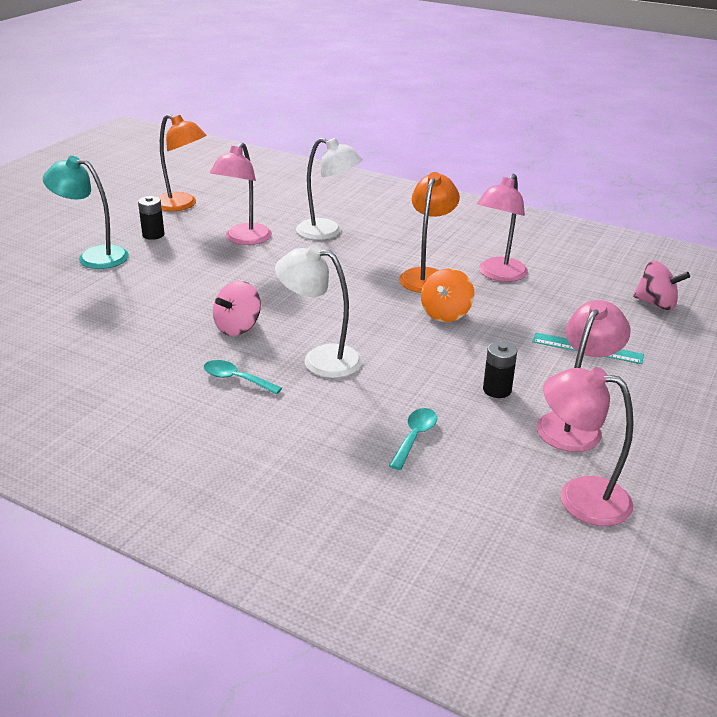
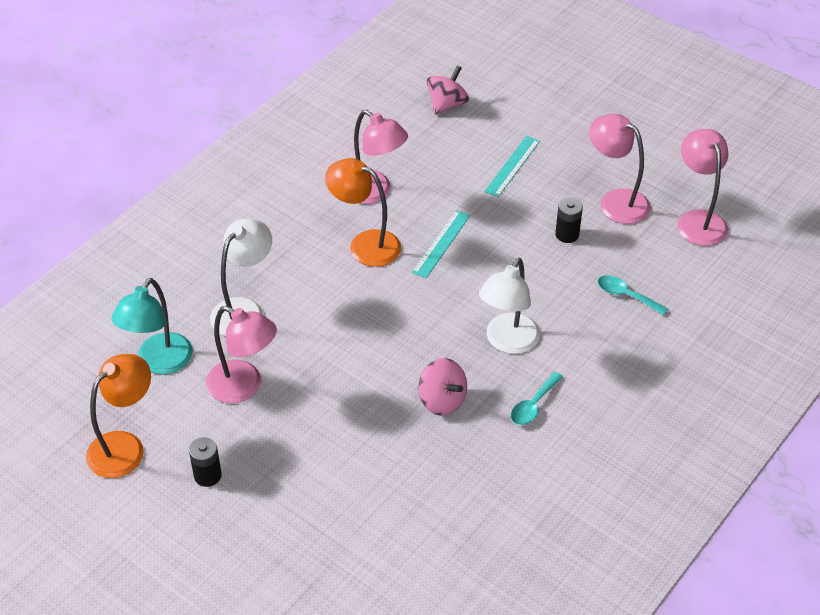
camera: 80 degrees left, 15 degrees up
turquoise lamp [43,156,129,269] -> turquoise lamp moved to [111,278,193,374]
orange spinning top [421,268,474,322] -> turquoise ruler [412,210,470,278]
pink lamp [543,367,634,526] -> pink lamp turned 135 degrees clockwise [677,129,728,246]

